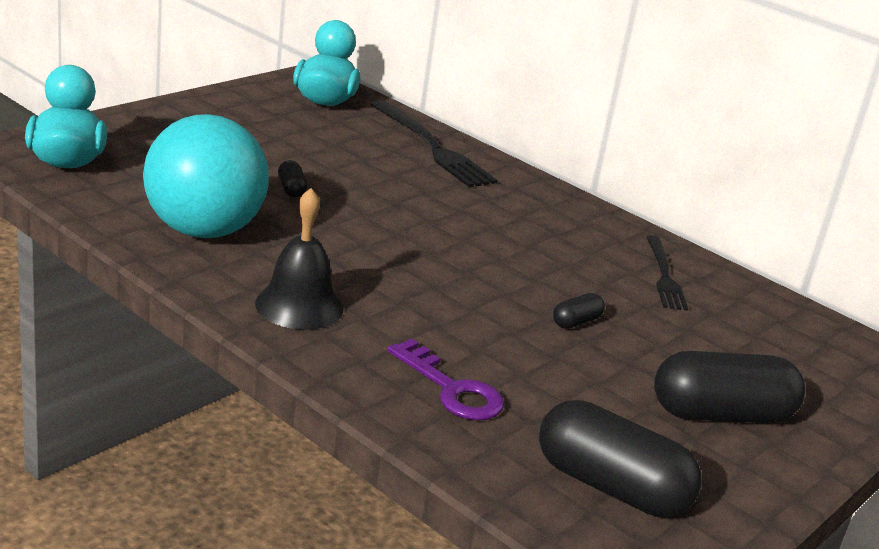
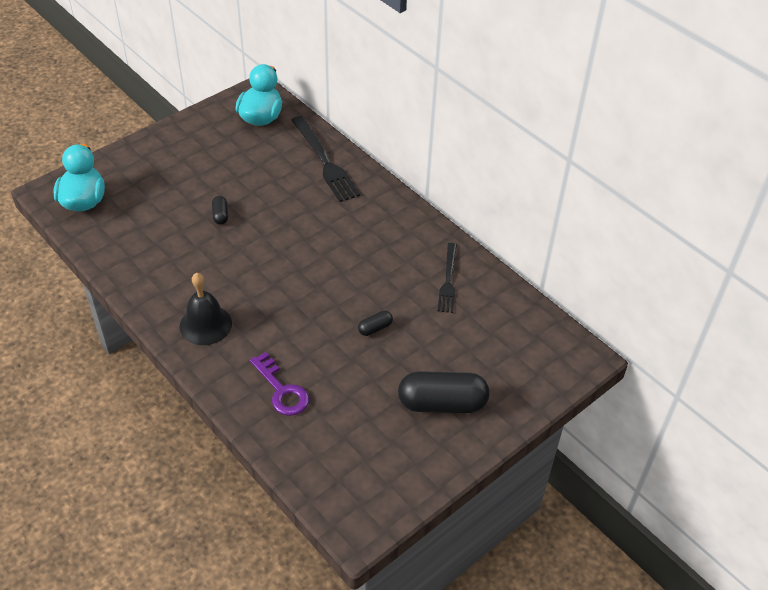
camera: 10 degrees right, 20 degrees up
turquoise ball [143,114,269,238] -> none
black capsule [539,400,702,517] -> none

